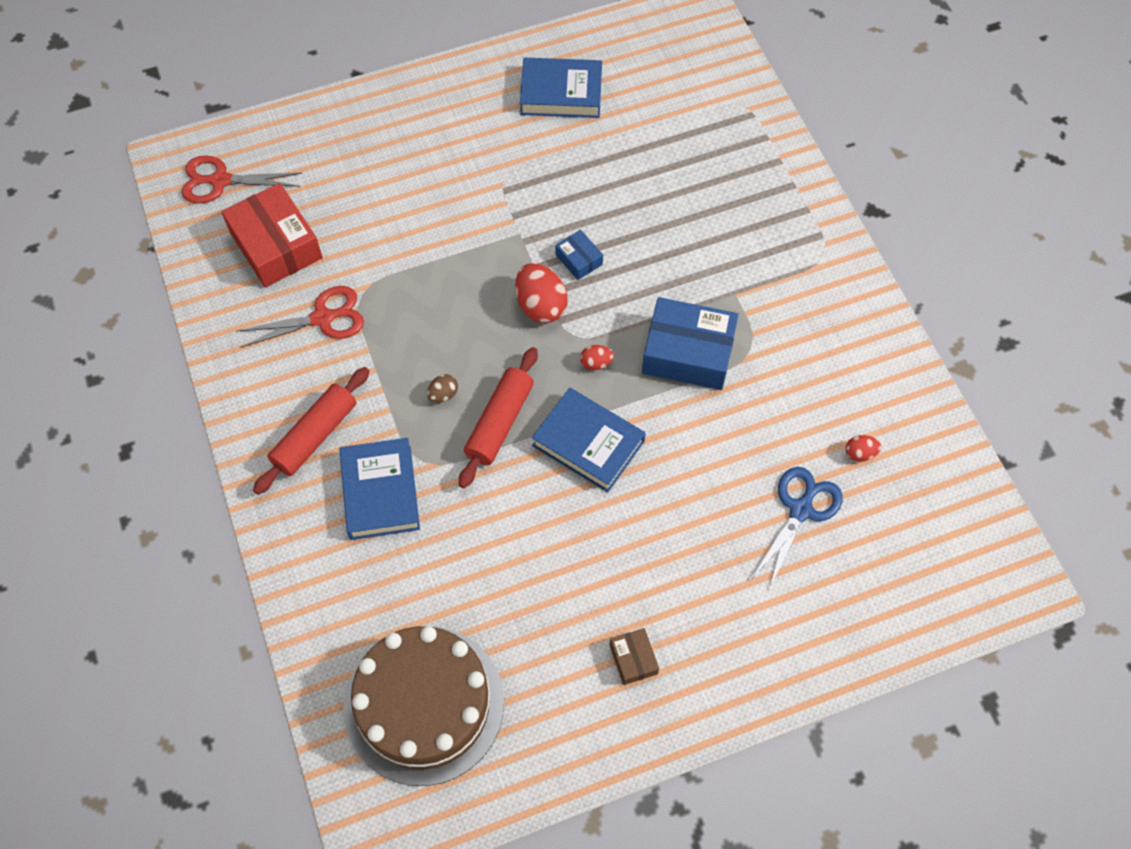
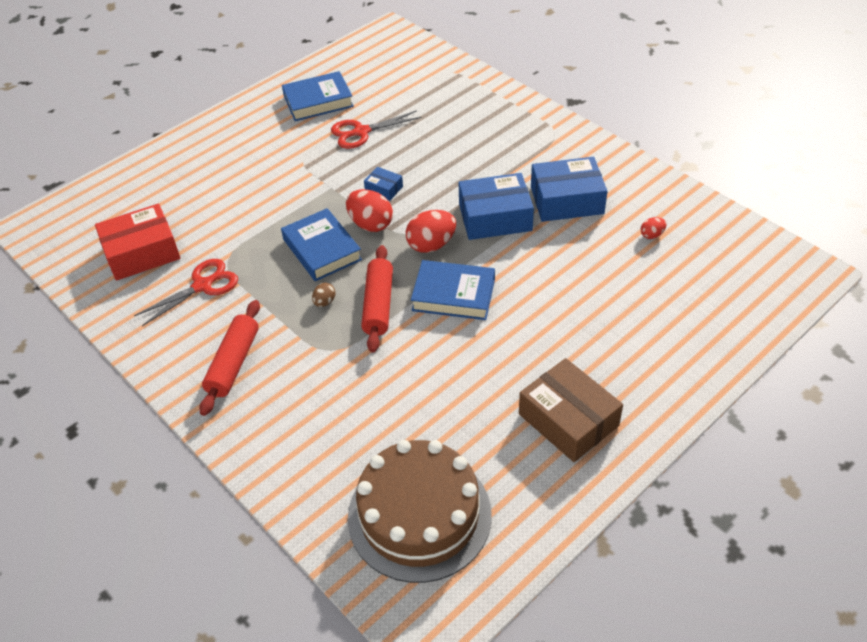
camera: 20 degrees left, 15 degrees down
red scissors [181,155,302,204] -> red scissors moved to [331,111,422,149]
red box [222,183,323,287] -> red box turned 60 degrees counterclockwise [95,204,180,281]
blue book [339,438,420,540] -> blue book moved to [281,208,362,281]
red egg [580,345,614,370] -> red egg [406,210,456,253], size x1.95
brown box [610,628,659,685] -> brown box [519,358,623,462], size x2.08
blue scissors [752,467,843,589] -> none
none -> blue box [531,157,607,222]

